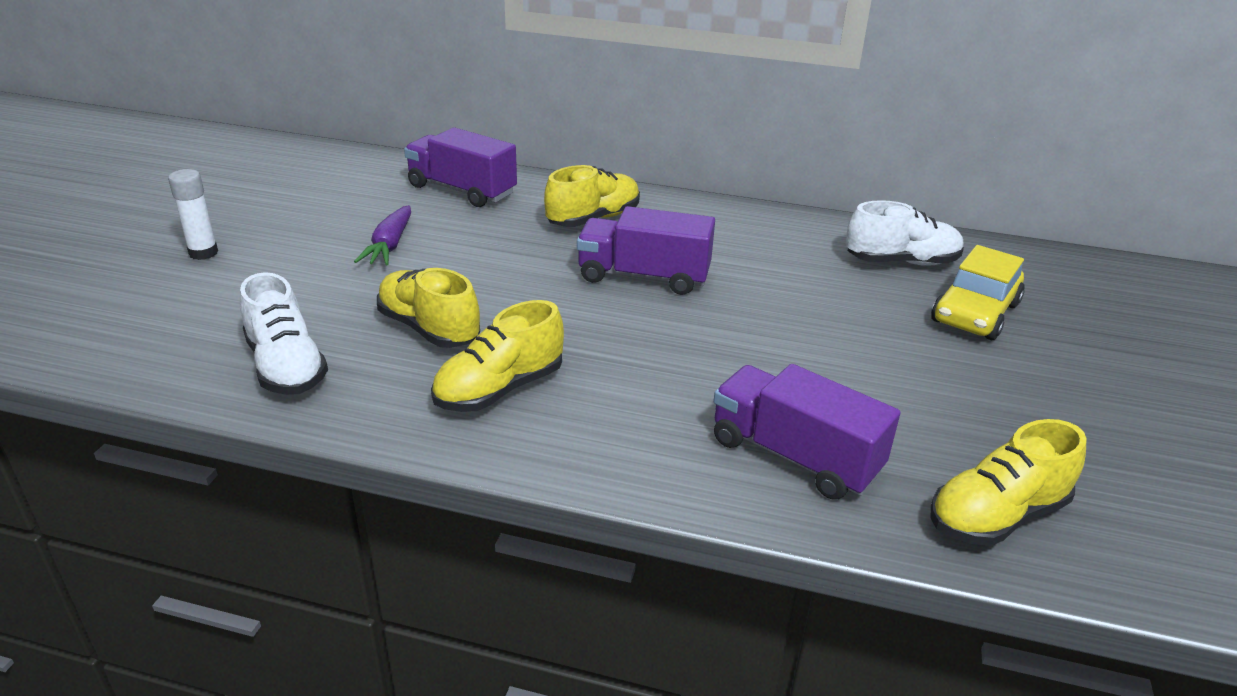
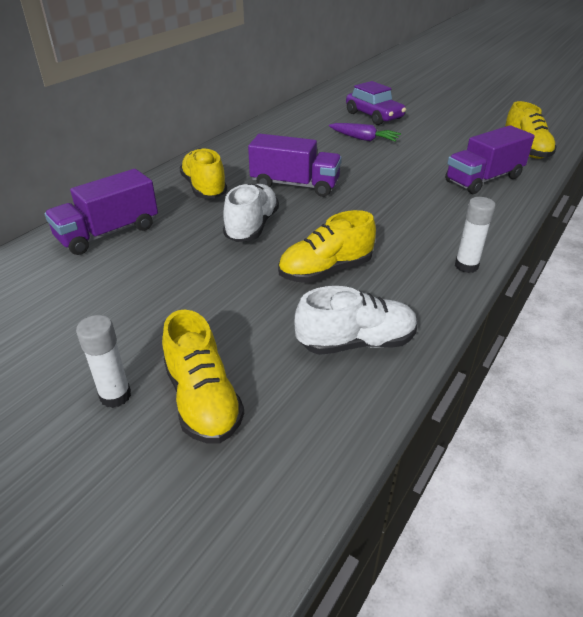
camera: 70 degrees left, 5 degrees up
purple carrot [354,205,411,265] -> purple carrot moved to [329,123,401,142]
yellow shoe [431,300,564,412] -> yellow shoe moved to [162,310,244,444]
purple truck [577,206,715,295] -> purple truck turned 105 degrees counterclockwise [248,134,342,197]
white shoe [846,200,964,266] -> white shoe moved to [223,184,279,242]
yellow car [931,245,1025,340] -> purple car [346,81,406,125]
none -> white glue stick [455,197,496,273]

